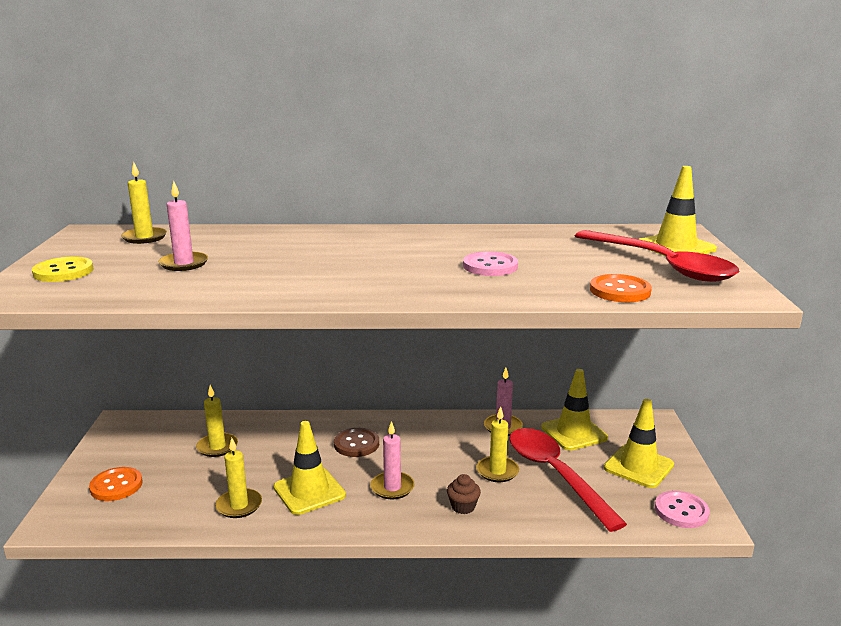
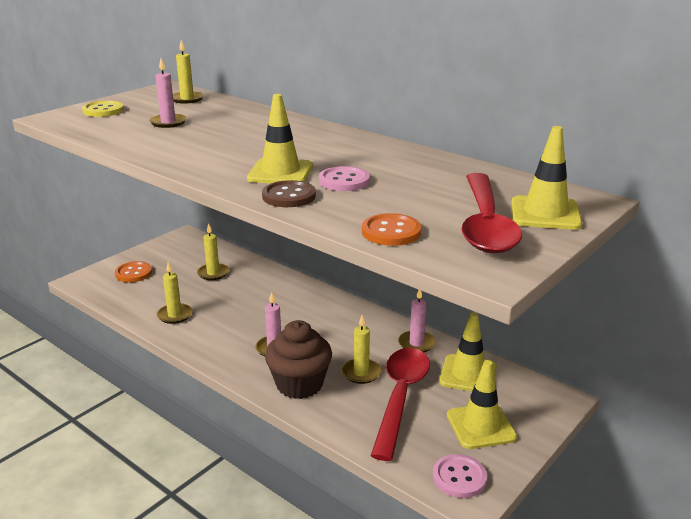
camera: 40 degrees right, 5 degrees up
yellow traffic cone [274,421,346,515] -> yellow traffic cone moved to [247,94,313,183]
brown button [334,428,379,457] -> brown button moved to [262,180,316,207]
brown cupcake [447,474,481,514] -> brown cupcake [265,320,332,399], size x2.21

